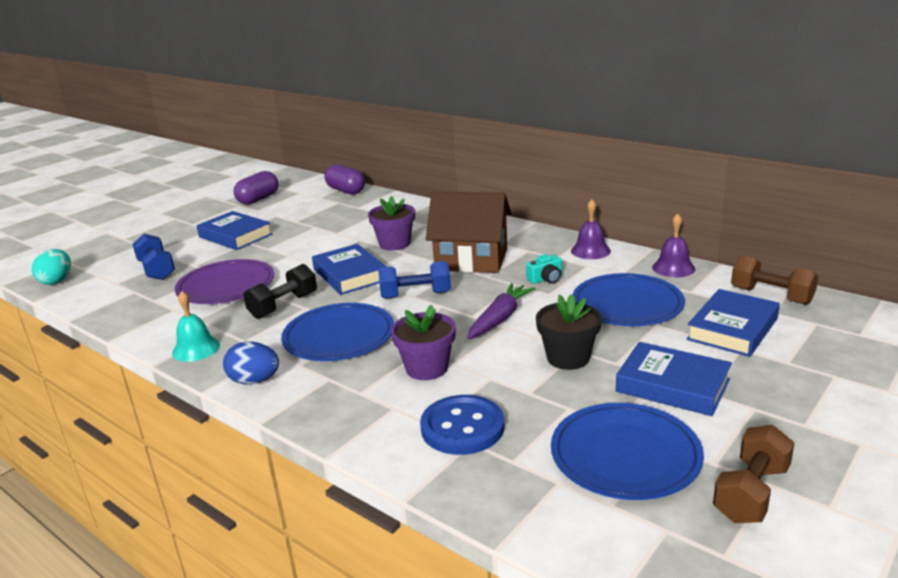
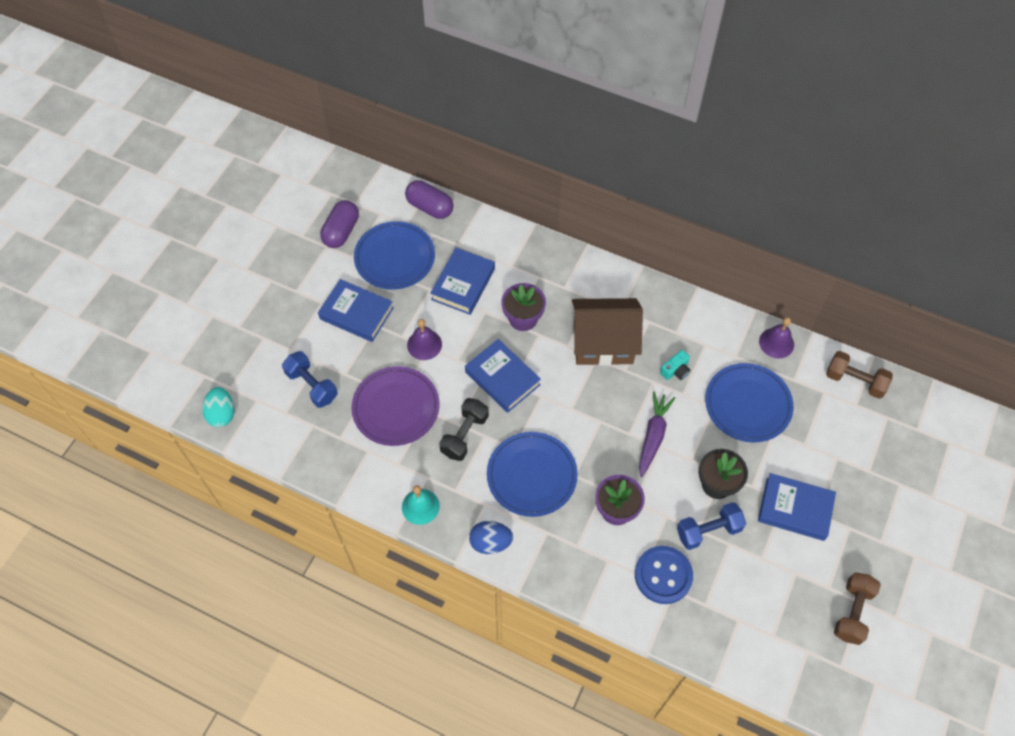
camera: 15 degrees left, 35 degrees up
blue dumbbell [378,261,451,299] -> blue dumbbell moved to [677,502,746,550]
blue plate [551,403,704,500] -> blue plate moved to [354,221,435,289]
purple bell [571,199,611,259] -> purple bell moved to [407,319,442,360]
blue book [686,289,780,357] -> blue book moved to [430,248,495,315]

